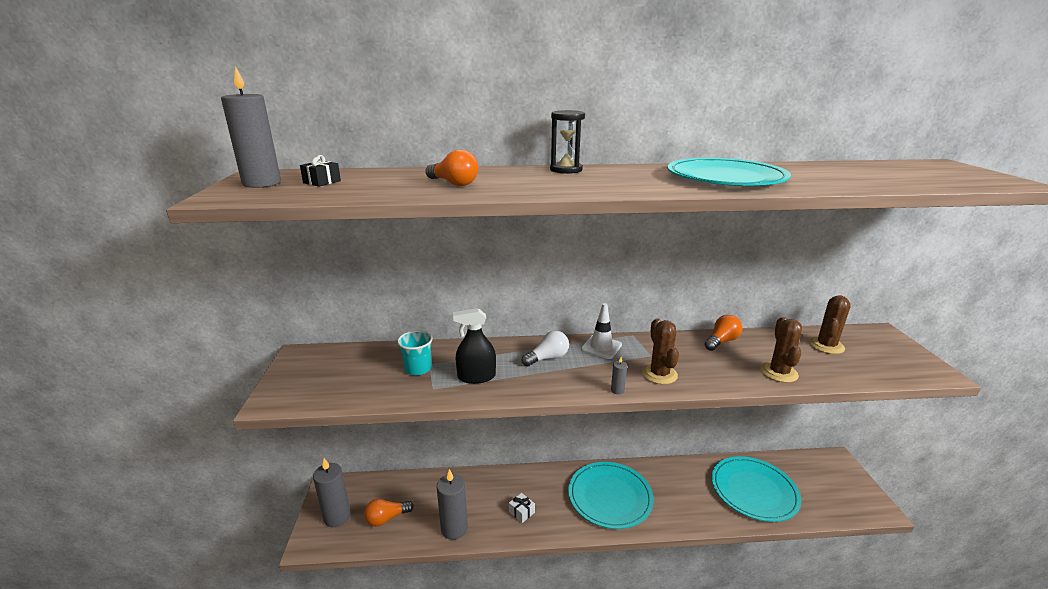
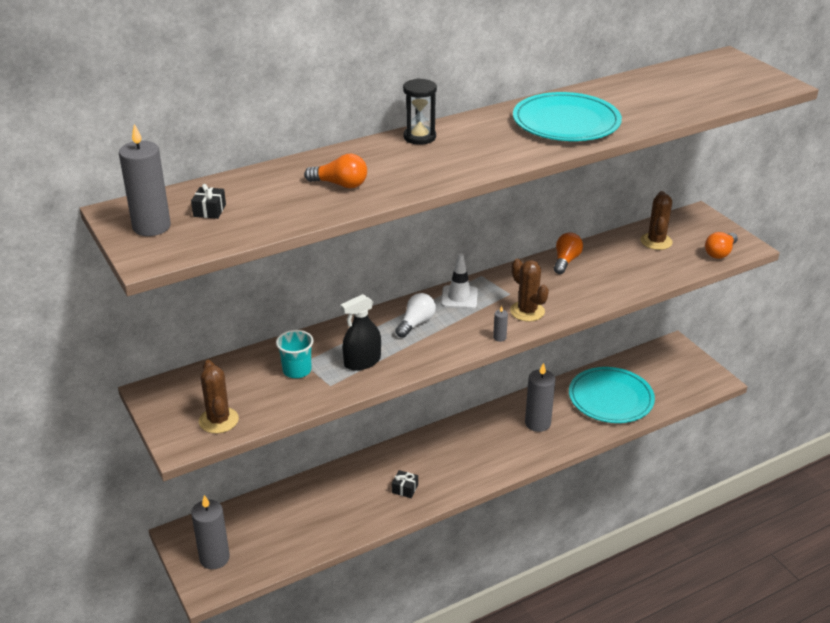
camera: 25 degrees left, 10 degrees up
orange light bulb [364,499,414,527] -> orange light bulb moved to [705,232,738,259]
grey candle [437,469,468,540] -> grey candle moved to [525,363,556,432]
white gift [509,493,535,523] -> black gift [392,470,418,498]
turquoise plate [568,462,654,529] -> none
brown cactus [761,317,802,383] -> brown cactus moved to [199,360,239,433]

